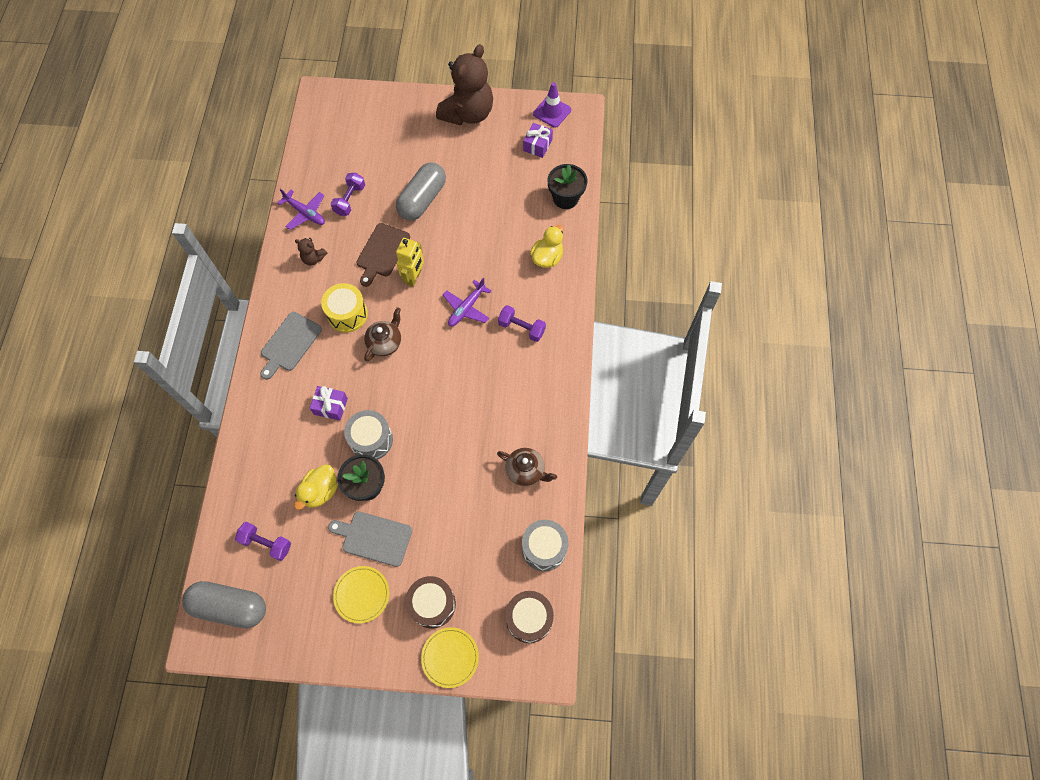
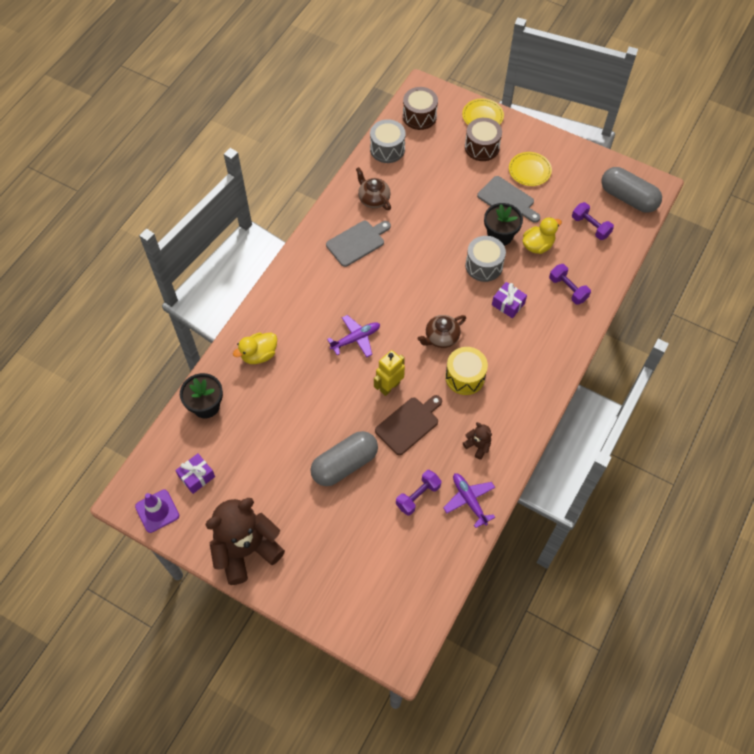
camera: 155 degrees left, 5 degrees down
grey cutting board [260,312,322,380] -> grey cutting board moved to [326,221,391,267]
purple dumbbell [498,305,546,342] -> purple dumbbell moved to [549,264,591,305]

